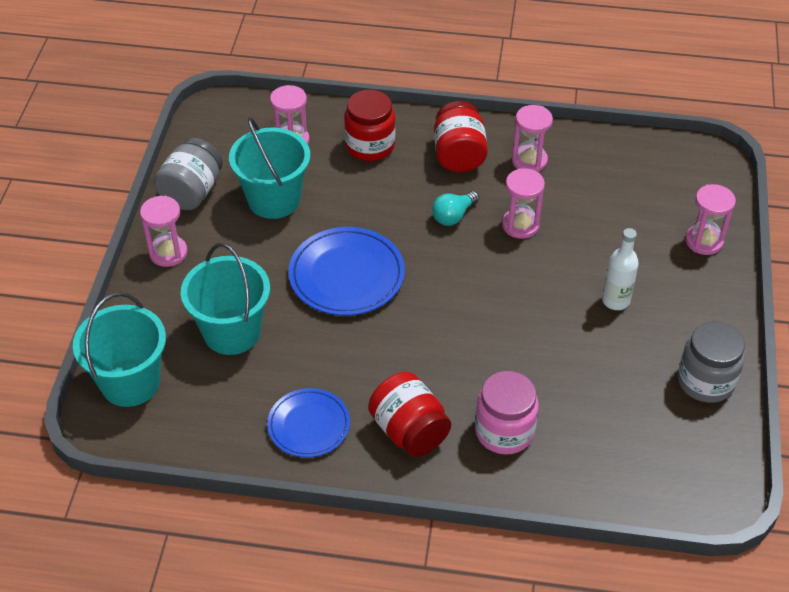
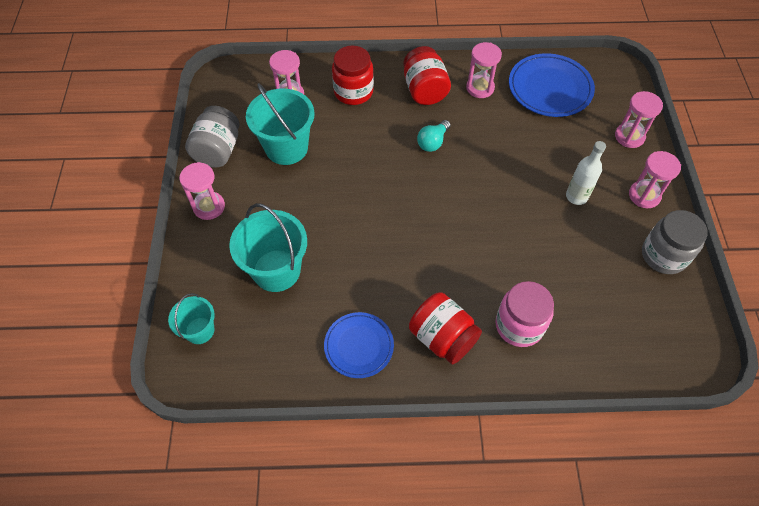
camera: 10 degrees left, 10 degrees up
turquoise bucket [73,292,166,407] -> turquoise bucket [168,293,215,344], size x0.58
blue plate [288,227,405,316] -> blue plate moved to [509,53,595,117]
pink hourglass [502,168,545,239] -> pink hourglass moved to [629,151,681,208]

